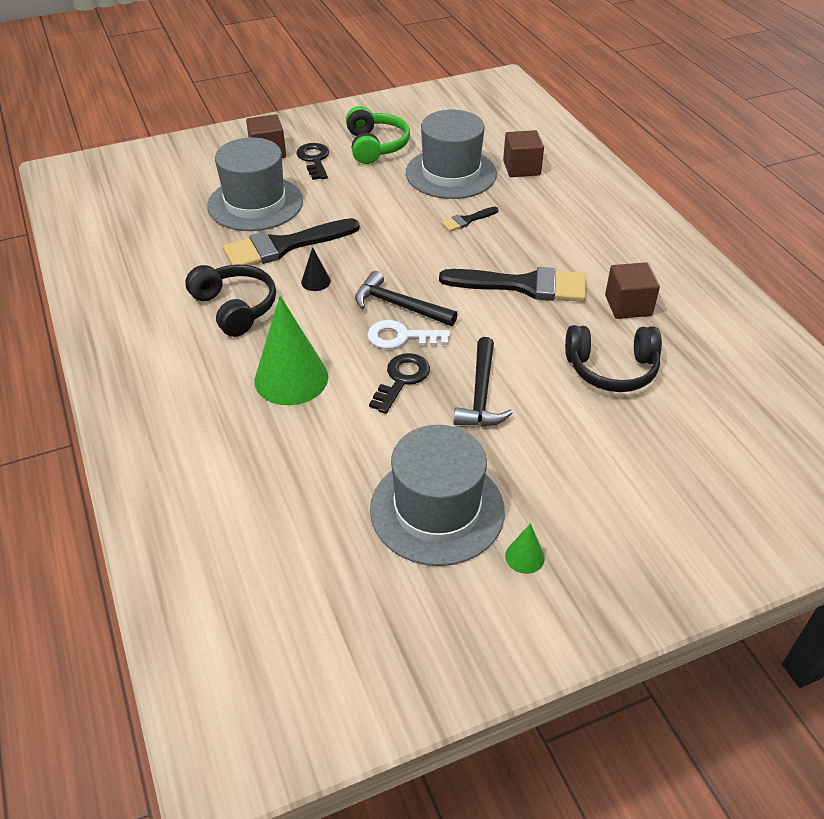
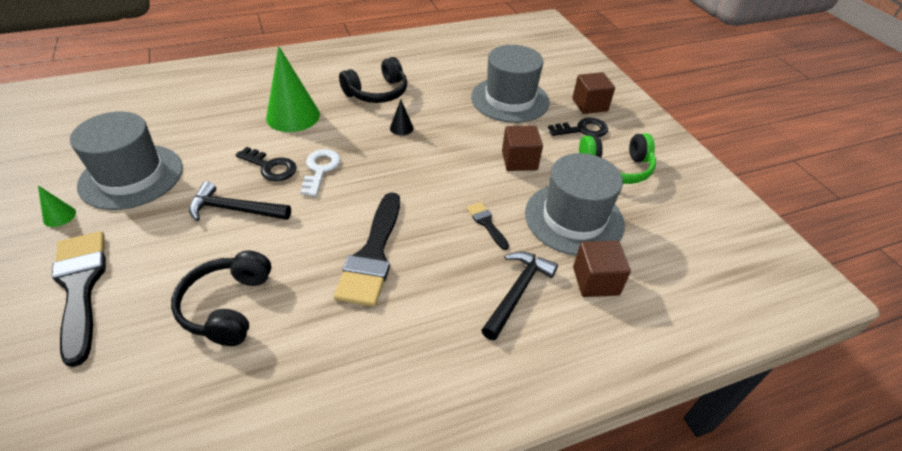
camera: 90 degrees right, 0 degrees up
black brush [223,218,360,266] -> black brush moved to [52,231,106,367]
black hammer [355,271,458,326] -> black hammer moved to [481,252,558,340]
brown cube [605,262,660,319] -> brown cube moved to [502,126,543,171]

